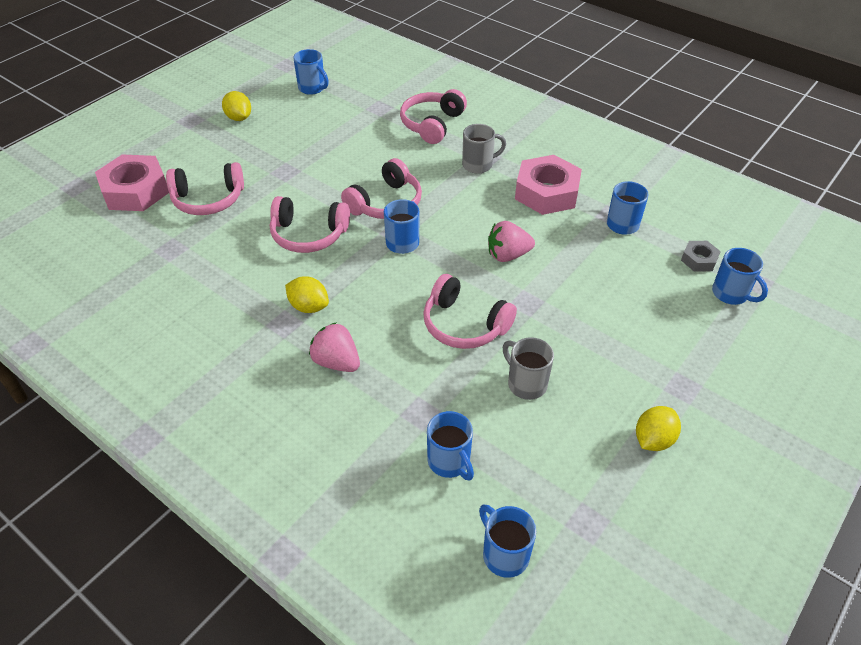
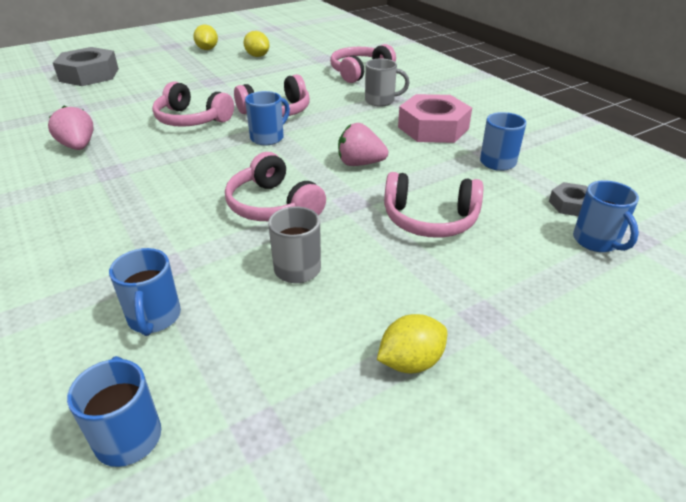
camera: 20 degrees right, 10 degrees down
pink nut [95,154,169,211] -> grey nut [53,47,119,86]
pink headphones [166,162,244,215] -> pink headphones moved to [384,172,483,238]
yellow lemon [285,277,329,313] -> yellow lemon moved to [243,31,270,57]
blue mug [293,49,329,95] -> none
pink strawberry [309,322,360,372] -> pink strawberry moved to [48,106,94,150]

